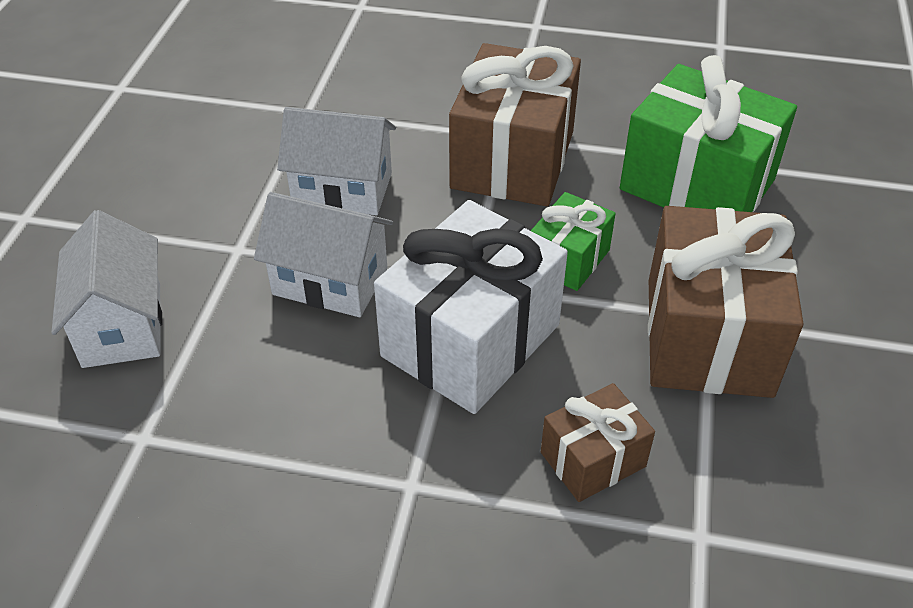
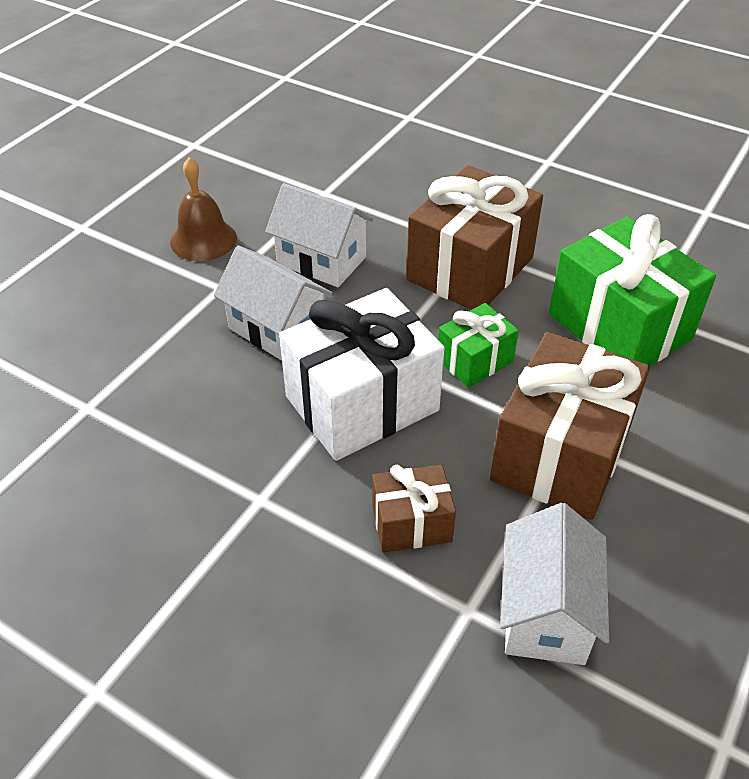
camera: 20 degrees right, 0 degrees up
white house [51,210,162,368] -> white house moved to [500,503,609,665]
none -> brown bell [170,157,237,261]

